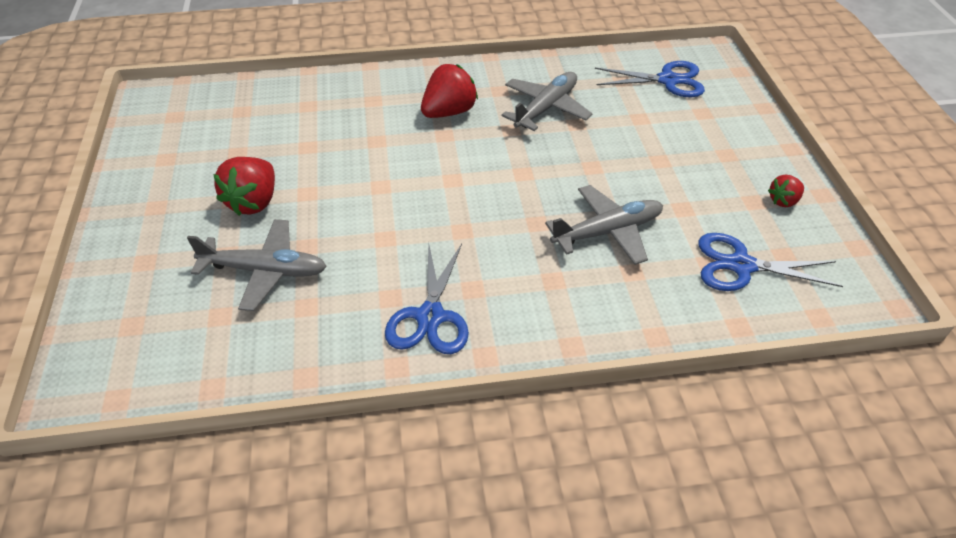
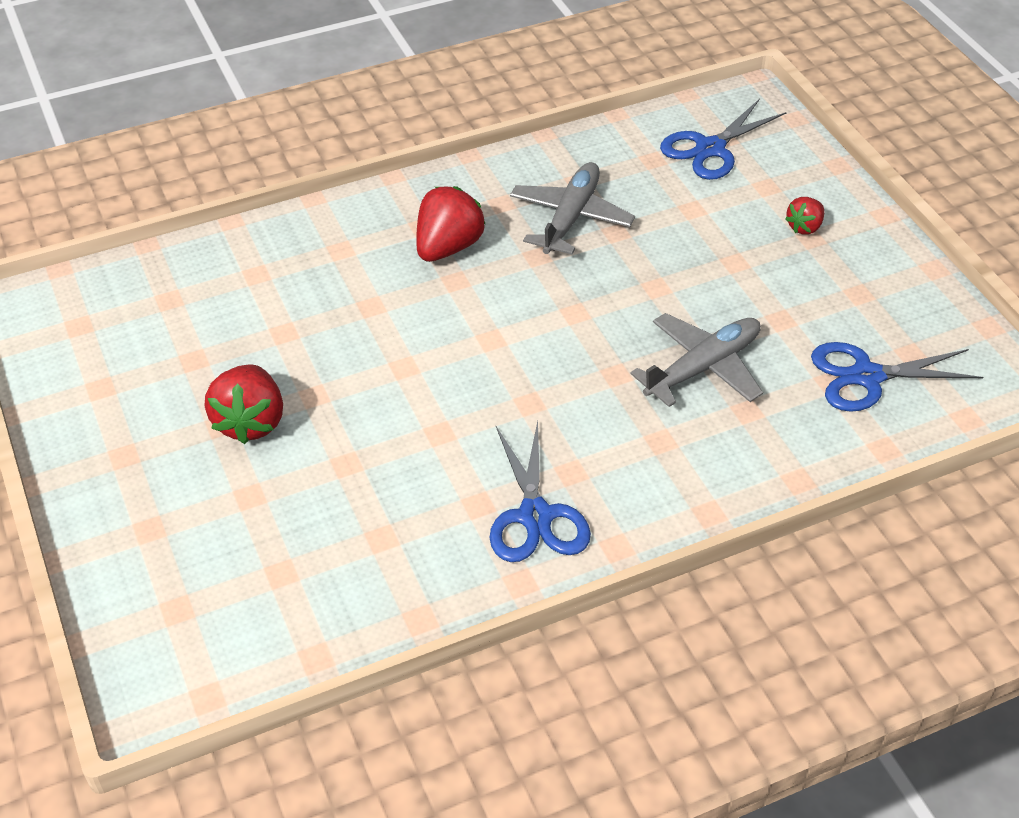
camera: 15 degrees left, 0 degrees up
grey plane [187,219,327,311] -> none
blue scissors [595,61,705,97] -> blue scissors turned 150 degrees clockwise [660,99,786,180]
red strawberry [768,174,804,207] -> red strawberry moved to [785,197,824,235]

